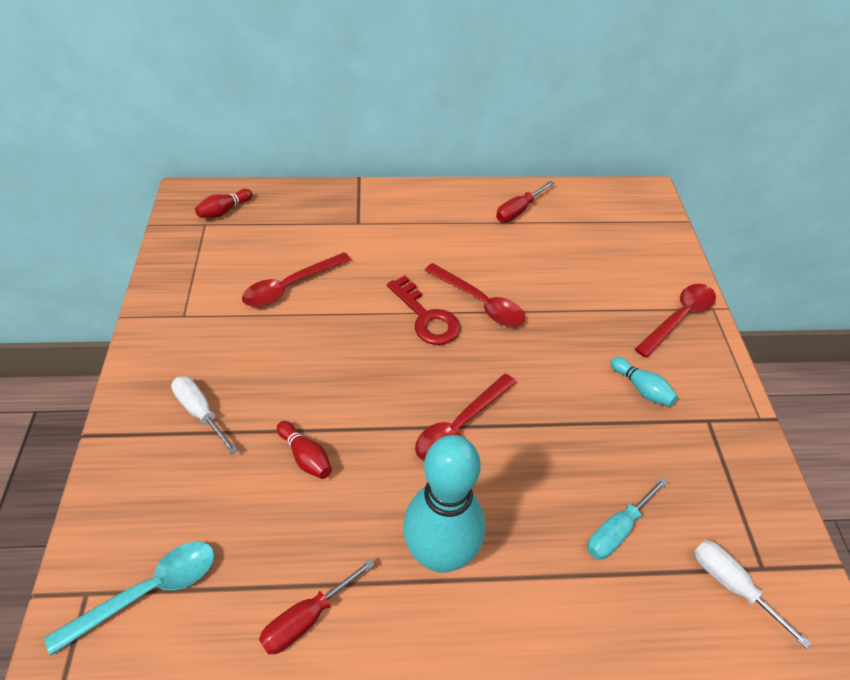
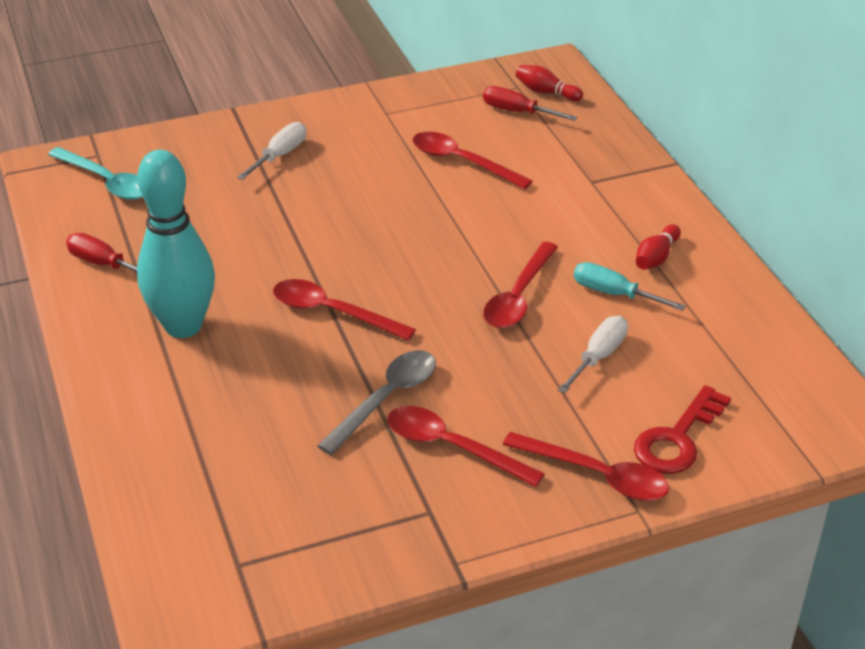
camera: 75 degrees right, 10 degrees down
red bowling pin [277,421,332,479] -> red bowling pin moved to [636,224,681,270]
red key [387,276,460,345] -> red key moved to [634,385,731,474]
red screwdriver [496,181,554,222] -> red screwdriver moved to [483,86,577,121]
turquoise screwdriver [587,477,668,559] -> turquoise screwdriver moved to [574,262,686,311]
turquoise bowling pin [611,357,678,406] -> red spoon [387,406,545,487]
white screwdriver [694,540,812,649] -> white screwdriver moved to [558,316,628,393]
none -> grey spoon [317,350,436,455]

